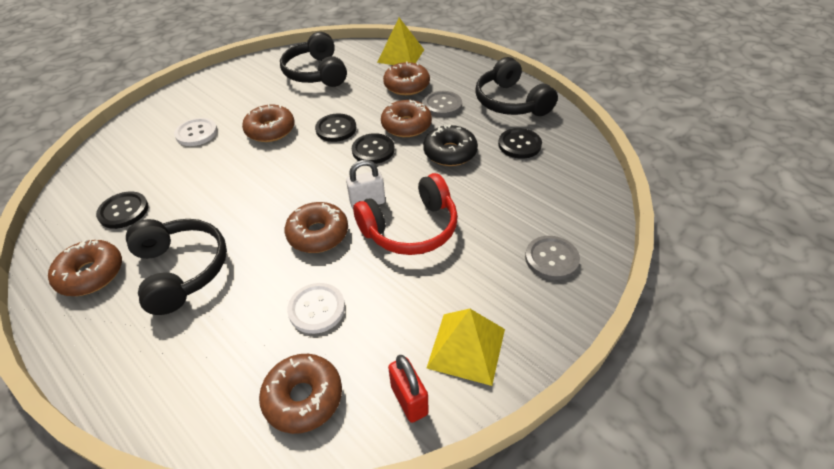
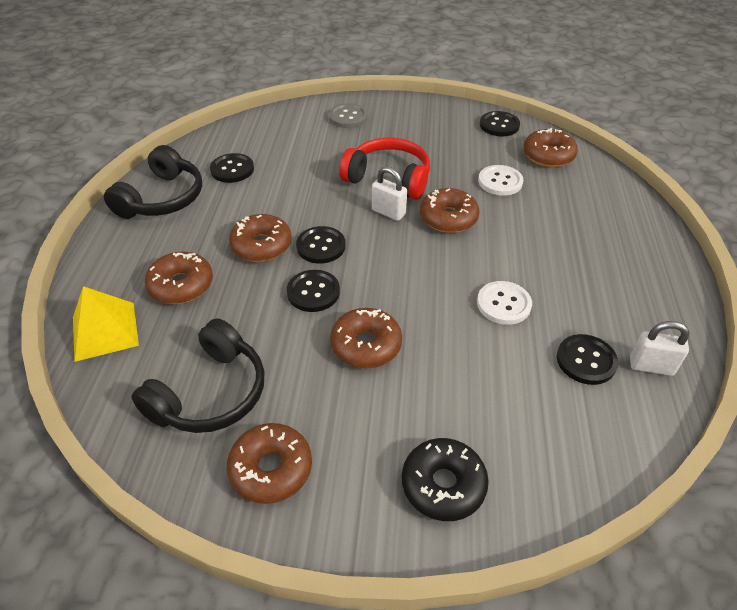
camera: 130 degrees left, 0 degrees up
brown donut [48,239,122,296] -> brown donut moved to [227,423,312,504]
black headphones [126,219,227,315] -> none
white button [174,118,217,146] -> white button moved to [477,281,532,325]
red padlock [388,355,429,423] -> black button [480,111,520,137]
grey button [423,91,462,117] -> none
black donut [423,124,478,166] -> black donut moved to [402,438,489,521]
yellow pyramid [427,309,505,386] -> none
none -> white padlock [630,321,690,376]

